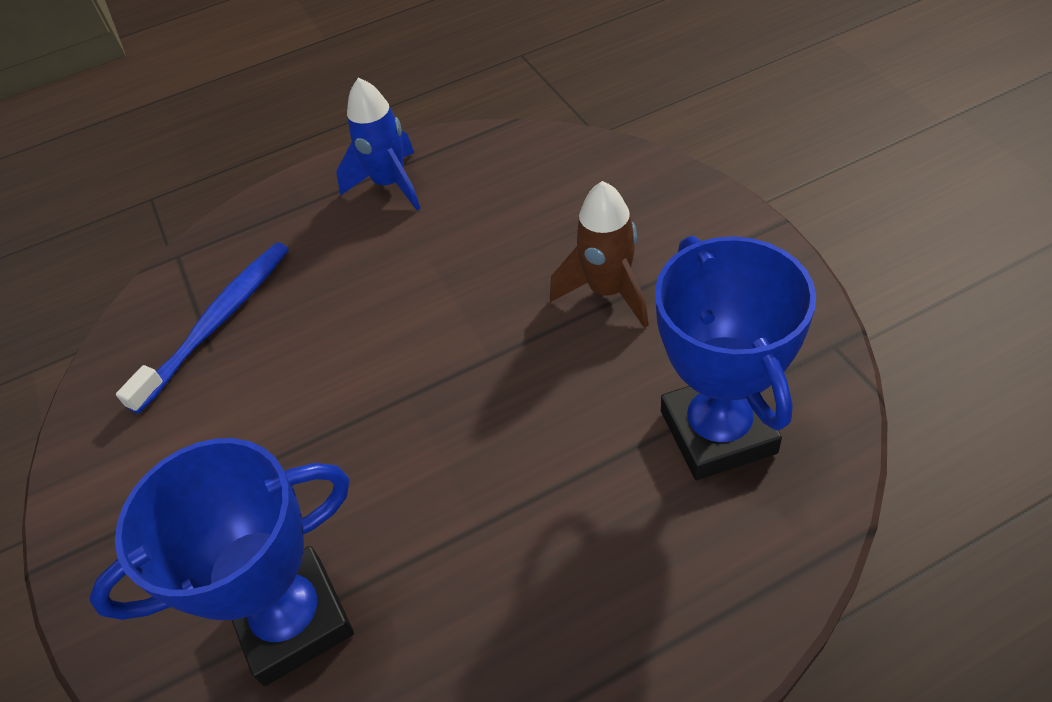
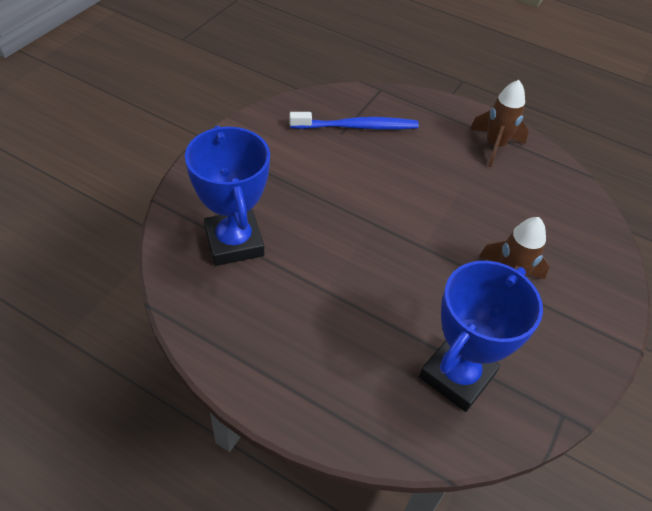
camera: 45 degrees right, 0 degrees up
blue trophy [89,438,354,686] -> blue trophy turned 45 degrees clockwise [185,125,270,266]
blue rocket [336,77,420,210] -> brown rocket [470,80,529,167]

